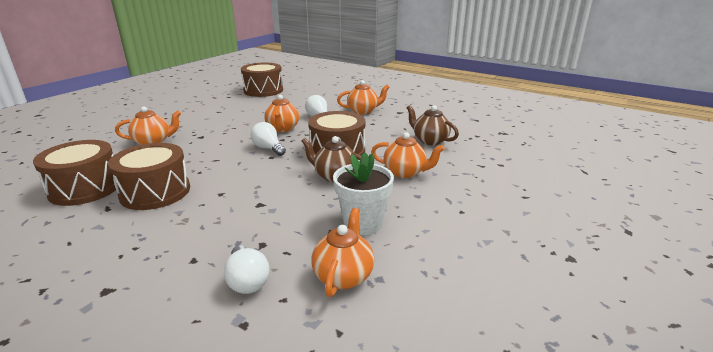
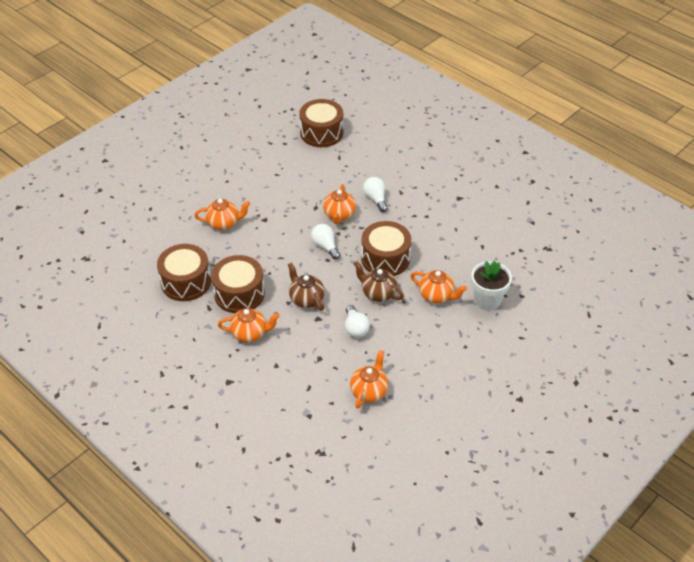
camera: 10 degrees right, 20 degrees up
white light bulb [224,245,270,294] -> white light bulb moved to [345,305,370,338]
white flower pot [333,152,394,235] -> white flower pot moved to [471,261,512,311]
orange teapot [337,80,390,114] -> orange teapot moved to [218,308,280,343]
brown teapot [407,105,459,145] -> brown teapot moved to [288,263,325,310]

